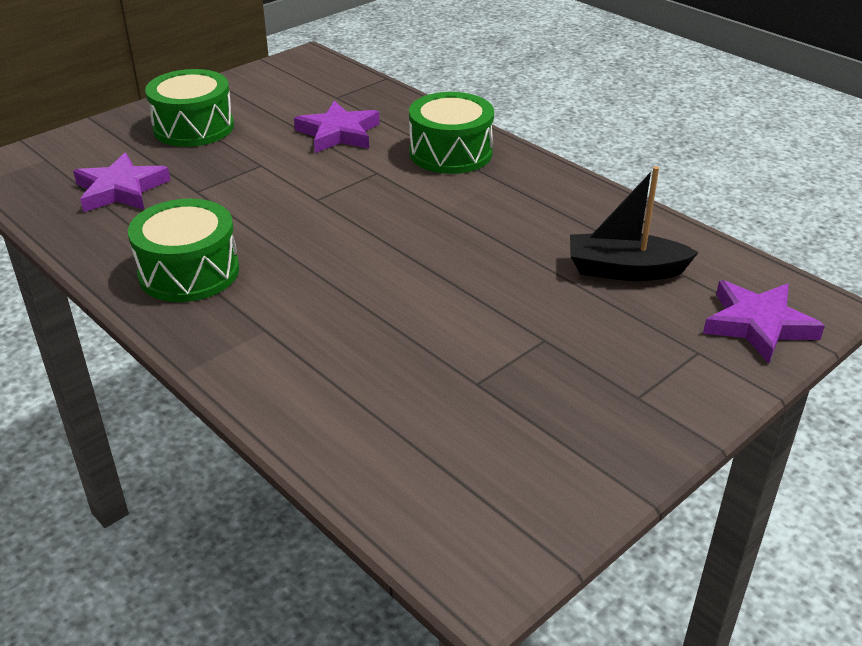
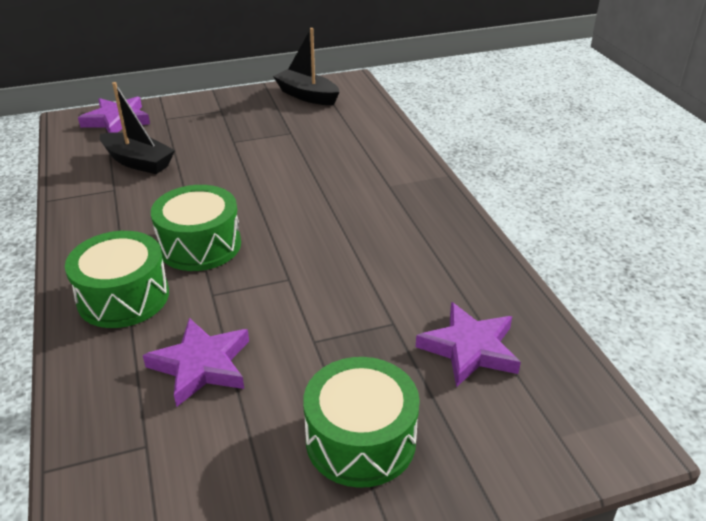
camera: 155 degrees left, 0 degrees up
green drum [128,198,239,302] -> green drum moved to [151,185,241,271]
none -> black boat [273,28,339,105]

